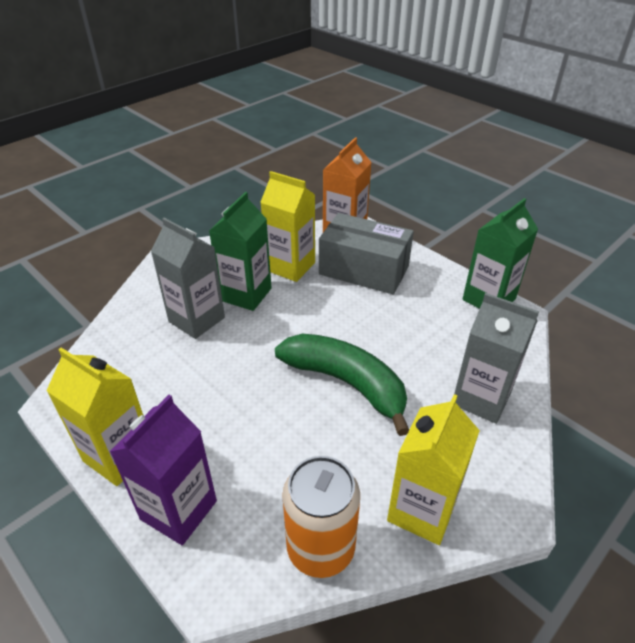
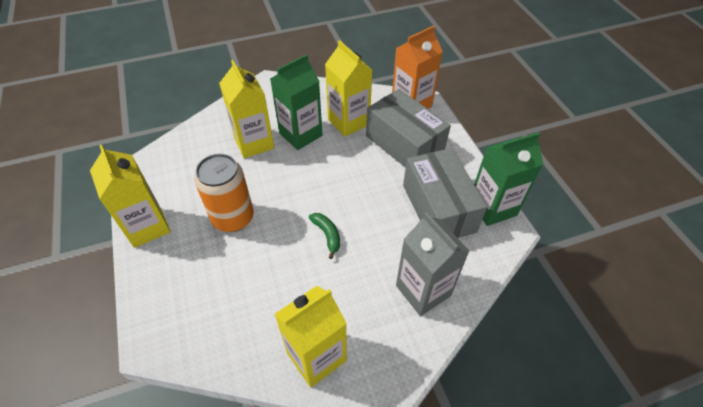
camera: 25 degrees right, 10 degrees up
purple carton [110,395,217,545] -> none
grey carton [151,218,225,339] -> yellow carton [219,60,274,158]
green banana [275,334,409,436] -> green banana [309,213,340,259], size x0.42
orange can [282,456,360,578] -> orange can moved to [195,154,254,232]
none -> grey box [403,148,487,238]

